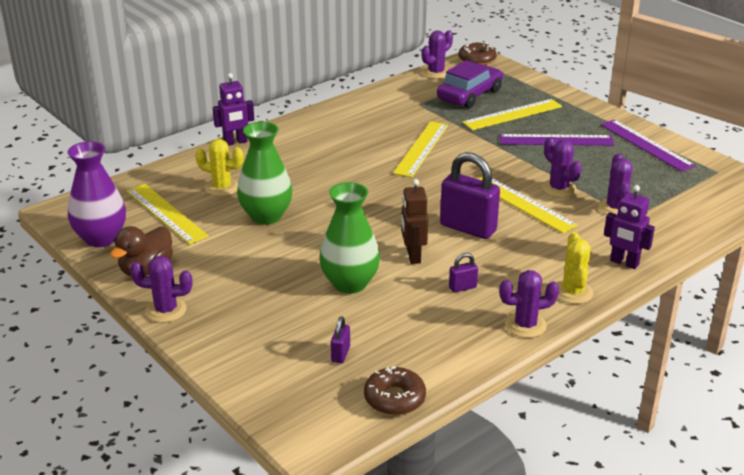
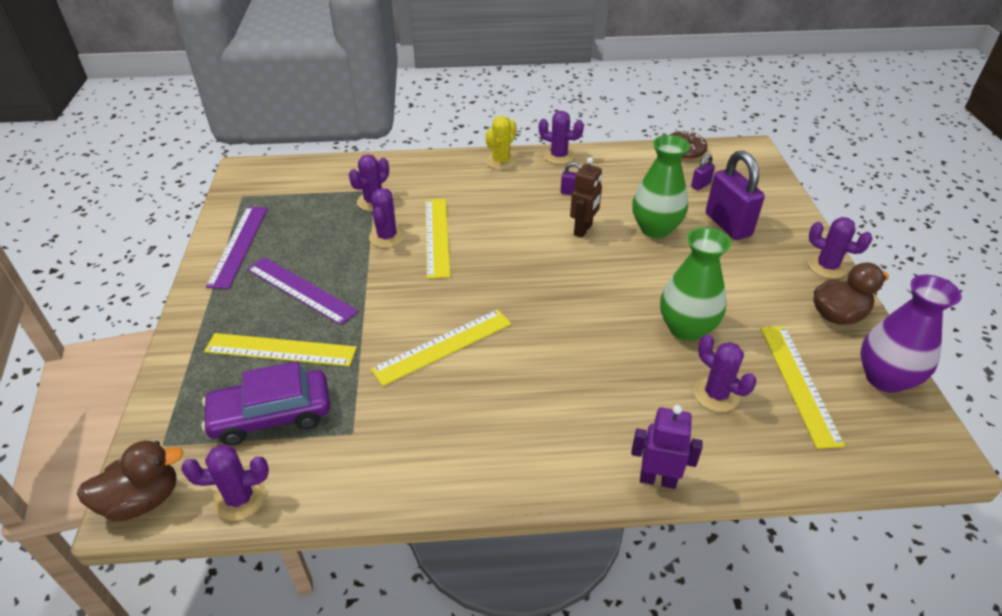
camera: 145 degrees left, 10 degrees up
yellow cactus [195,139,243,196] -> purple cactus [694,334,757,412]
purple padlock [440,152,500,239] -> purple padlock moved to [706,151,765,240]
brown donut [459,41,497,65] -> brown duck [77,441,183,521]
purple robot [604,185,655,269] -> none

